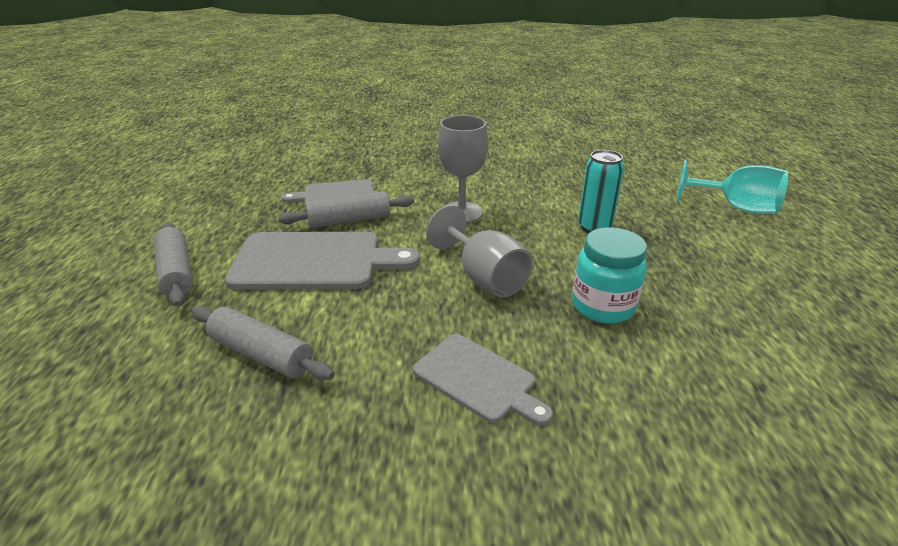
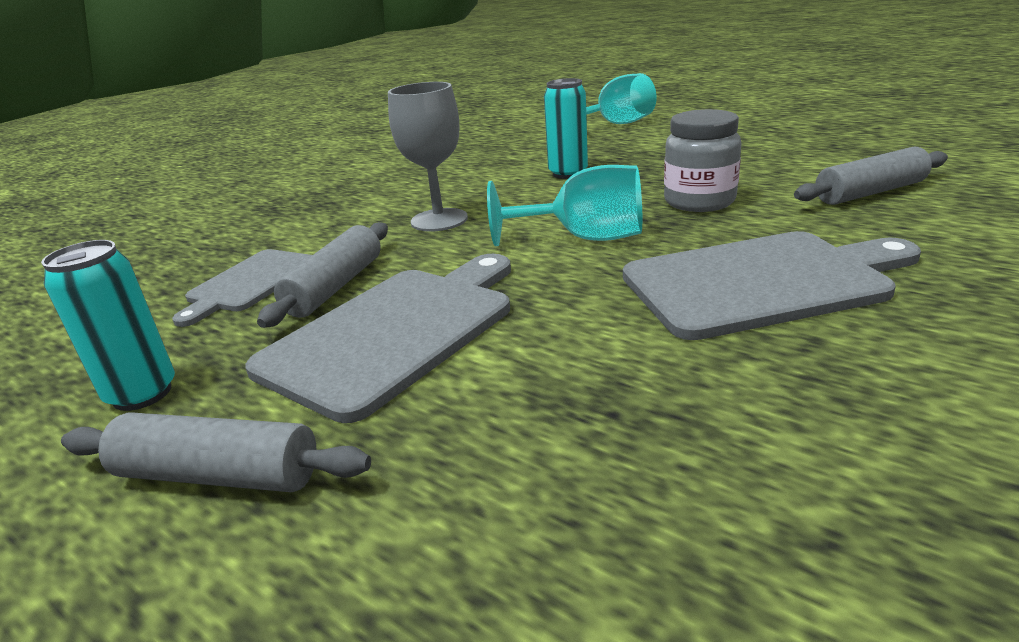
camera: 50 degrees left, 5 degrees down
grey rolling pin [192,306,334,380] -> grey rolling pin moved to [794,147,948,205]
grey cutting board [413,334,553,425] -> grey cutting board [623,231,921,340], size x1.66
grey goblet [426,205,533,298] -> turquoise goblet [487,165,642,246]
turquoise jar [572,227,647,324] -> grey jar [664,109,741,212]
none -> turquoise can [41,240,175,411]

